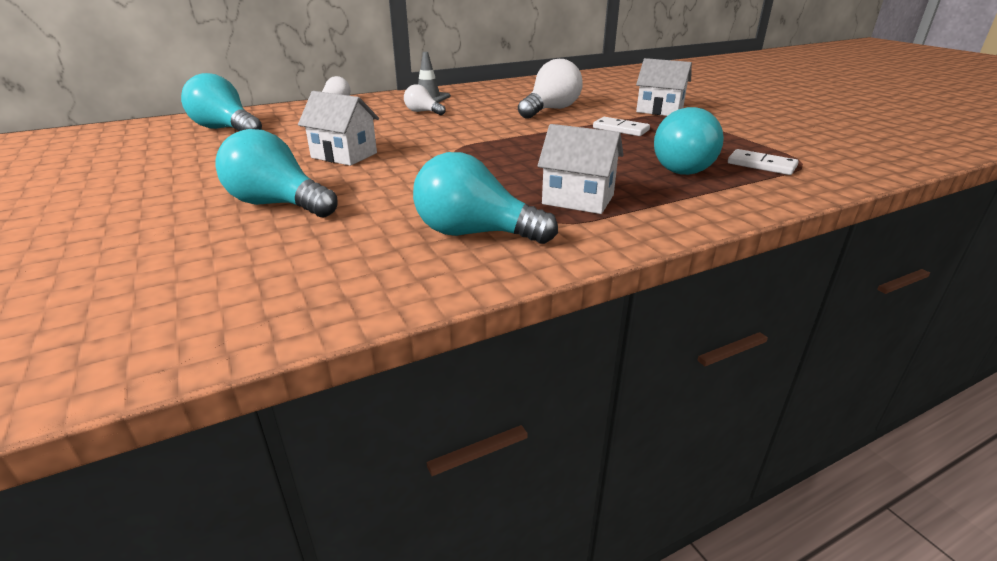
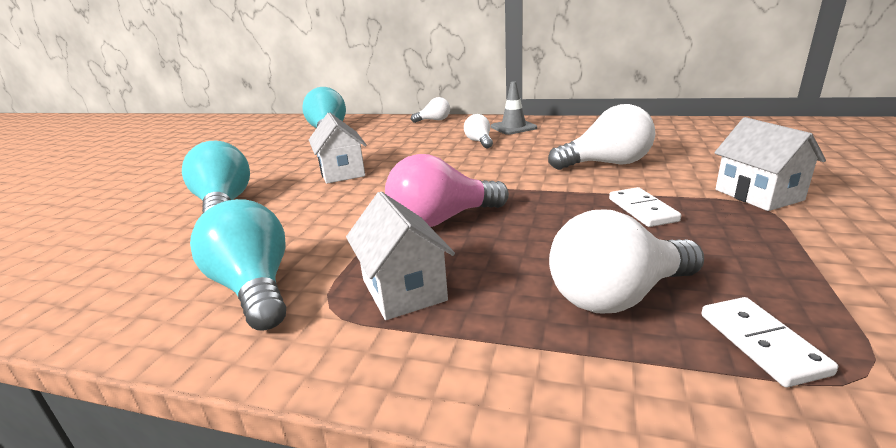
camera: 45 degrees right, 5 degrees down
turquoise light bulb [654,107,724,175] -> white light bulb [549,209,704,313]
none -> pink light bulb [385,154,509,227]

